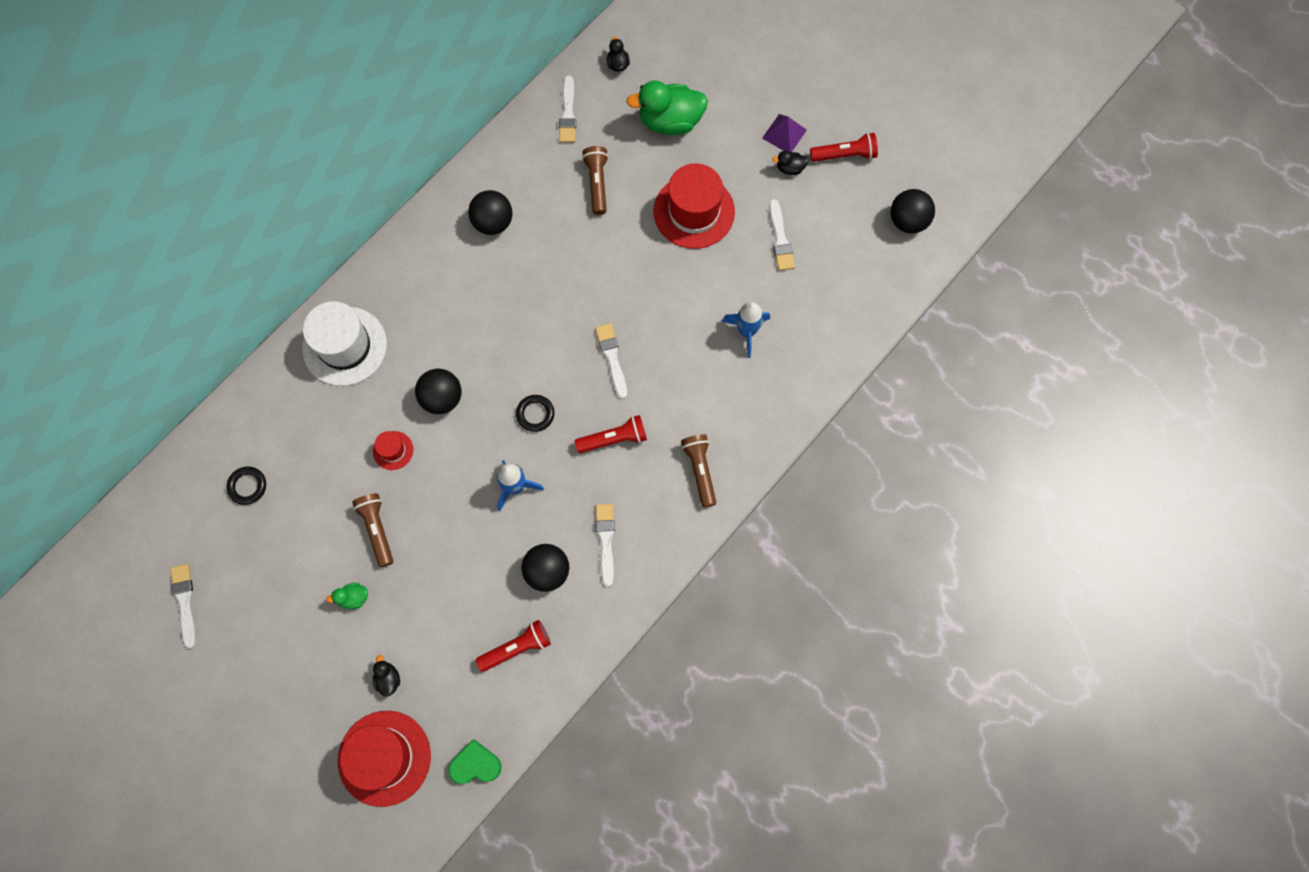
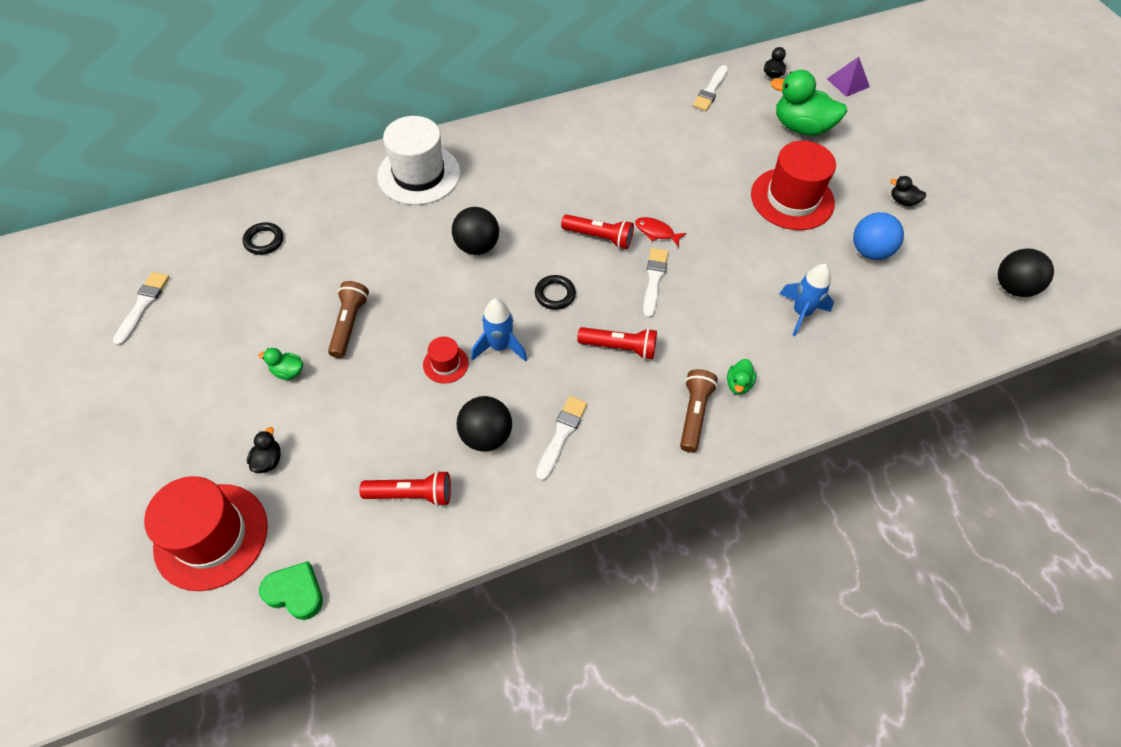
camera: 25 degrees right, 15 degrees down
red hat [373,431,413,470] -> red hat moved to [423,337,469,384]
black ball [468,190,512,235] -> none
brown flashlight [582,146,608,215] -> none
purple pyramid [762,114,807,152] -> purple pyramid moved to [827,57,870,97]
white brush [769,199,795,271] -> blue ball [853,212,904,260]
red flashlight [810,133,878,162] -> red flashlight moved to [561,214,634,249]
none -> red fish [635,217,687,247]
none -> green duck [727,359,756,395]

